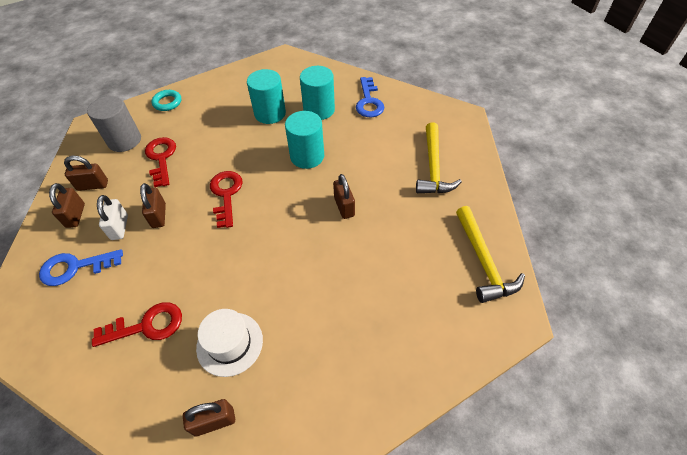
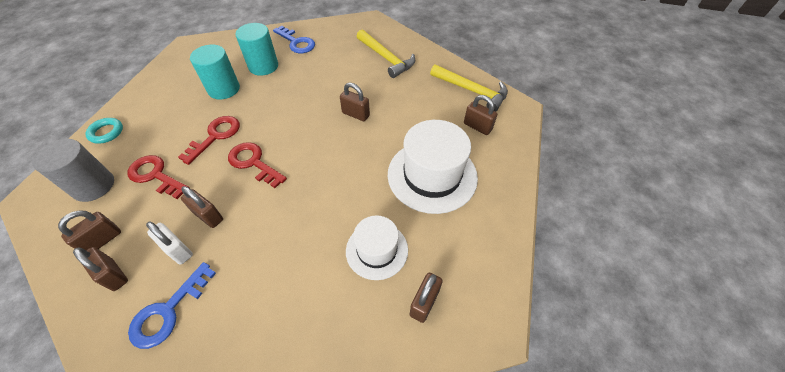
camera: 45 degrees left, 0 degrees up
red key [92,302,182,347] -> red key moved to [178,116,240,165]
turquoise cylinder [285,111,324,169] -> none
none -> white hat [388,120,478,214]
none -> brown padlock [464,95,498,135]

